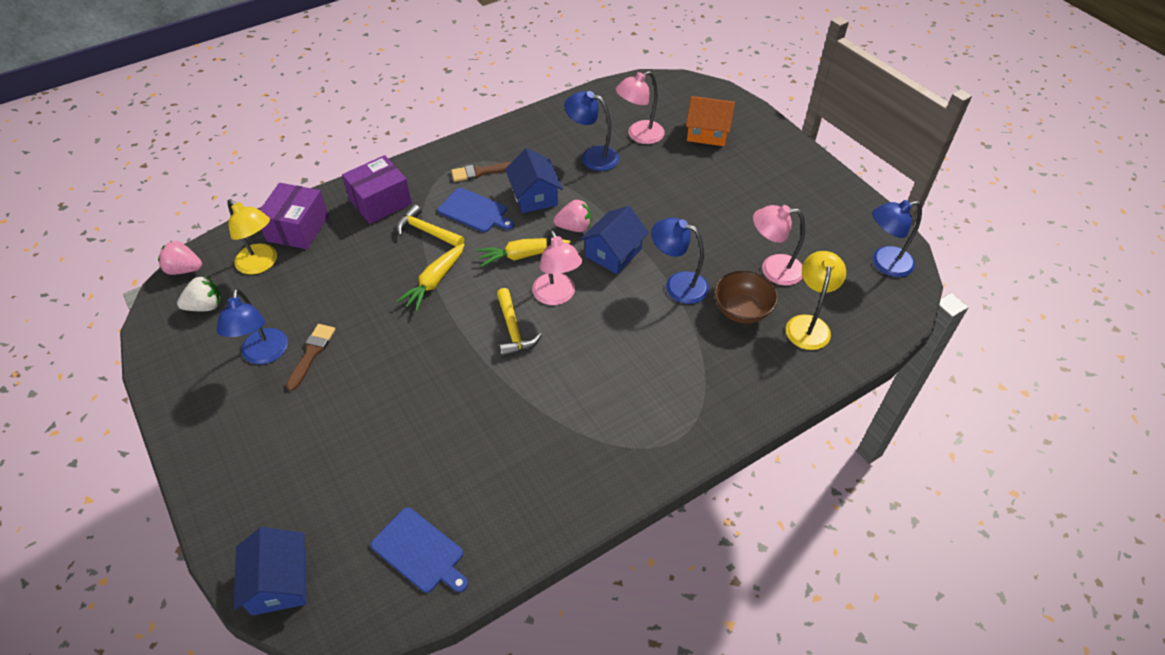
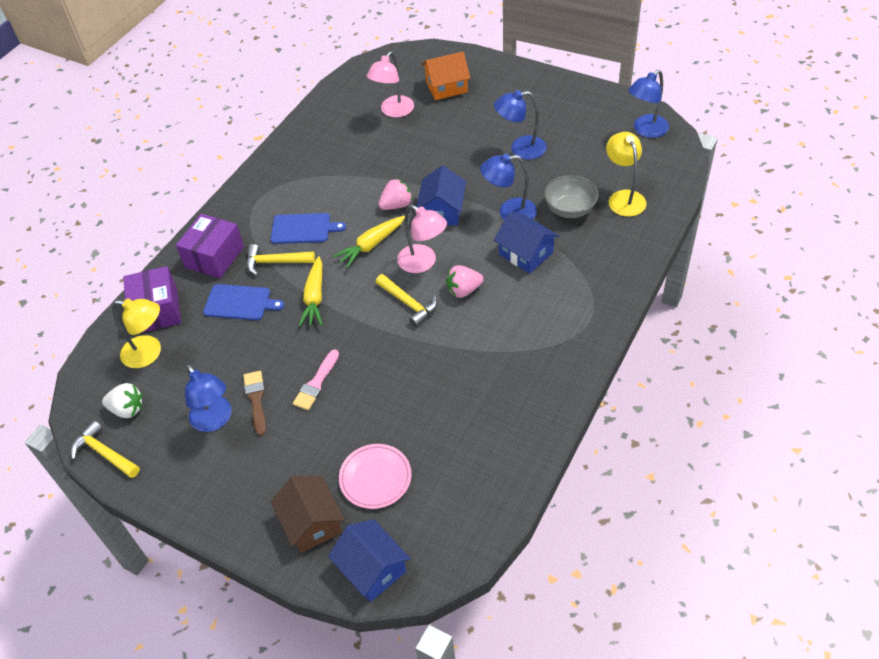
camera: 25 degrees left, 0 degrees up
pink strawberry [158,241,202,275] -> pink strawberry moved to [446,265,484,298]
white strawberry [177,276,222,311] -> white strawberry turned 60 degrees clockwise [102,383,142,418]
blue cutting board [371,507,468,593] -> blue cutting board moved to [203,284,284,320]
brown brush [451,162,511,182] -> none
blue house [505,148,563,213] -> blue house moved to [494,212,559,274]
blue lamp [564,91,619,171] -> blue lamp moved to [494,90,547,160]
brown bowl [714,271,778,324] -> grey bowl [544,175,599,218]
pink lamp [753,205,805,286] -> none
none -> yellow hammer [71,420,140,478]
none -> brown house [271,476,345,553]
none -> pink brush [293,349,339,410]
none -> pink plate [339,444,411,509]

